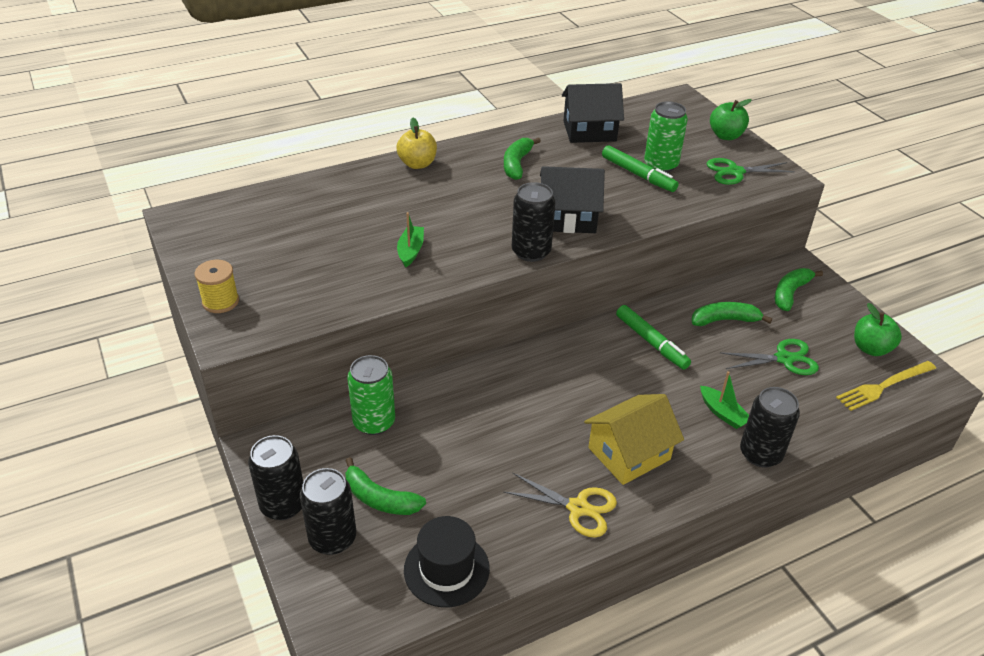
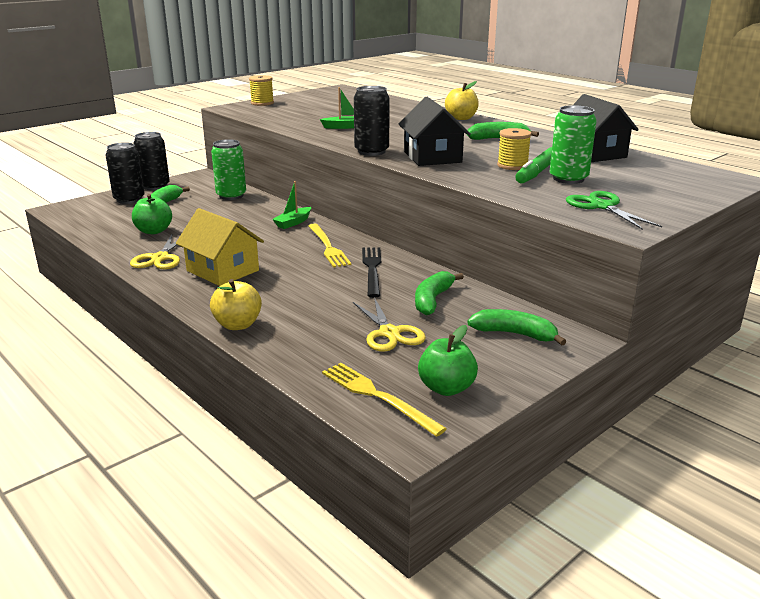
camera: 75 degrees right, 15 degrees down
black hat [404,516,490,608] -> none
green marker [616,305,691,370] -> black fork [362,247,381,298]
green banana [691,302,772,326] -> green banana turned 135 degrees counterclockwise [415,271,464,316]
green boat [700,371,749,429] -> green boat moved to [272,181,311,229]
green apple [710,99,752,140] -> green apple moved to [132,194,172,234]
green scissors [720,339,819,375] -> yellow scissors [353,297,426,352]
black can [740,387,800,468] -> yellow apple [210,279,262,330]
none -> yellow fork [308,223,351,268]
none -> yellow spool [497,128,532,170]

